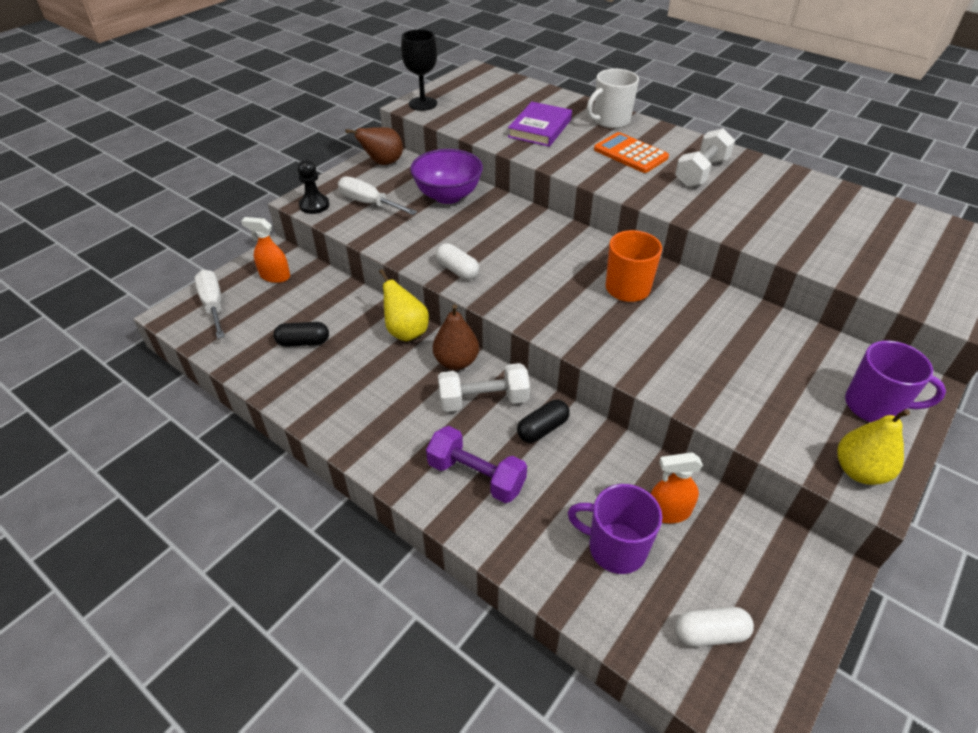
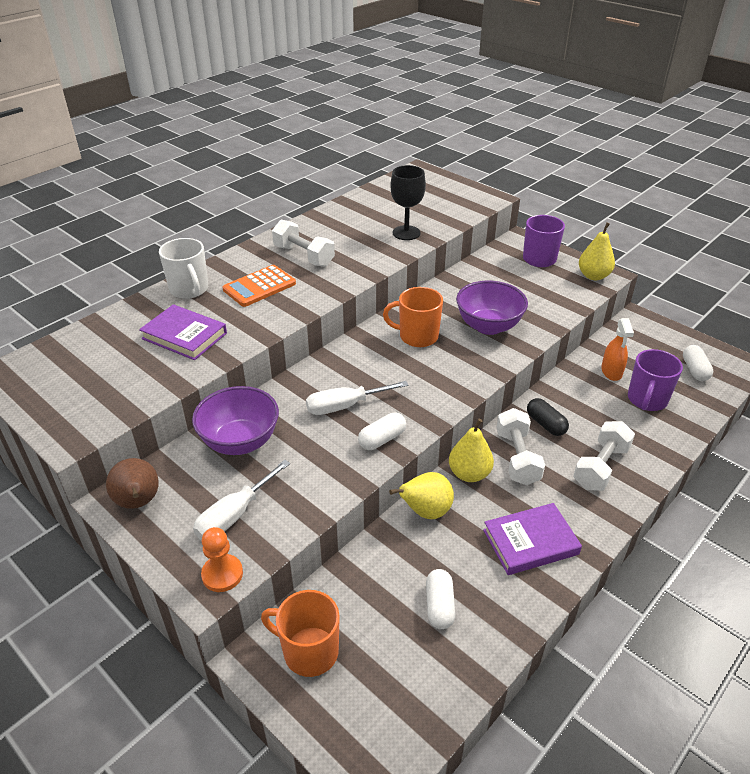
camera: 85 degrees left, 5 degrees down
white screwdriver [194,270,225,339] -> white screwdriver moved to [306,381,409,415]
orange spray bottle [241,217,290,283] -> orange mug [261,590,340,677]
black capsule [273,322,329,347] -> white capsule [426,569,455,629]
black pawn [298,160,329,214] -> orange pawn [201,527,243,592]
black goblet [401,29,437,111] -> black goblet moved to [390,165,426,240]
purple dumbbell [426,426,527,503] -> white dumbbell [573,421,635,491]
brown pear [433,304,479,370] -> yellow pear [449,419,494,482]
none -> purple bowl [456,281,528,335]
none -> purple book [483,503,582,575]

